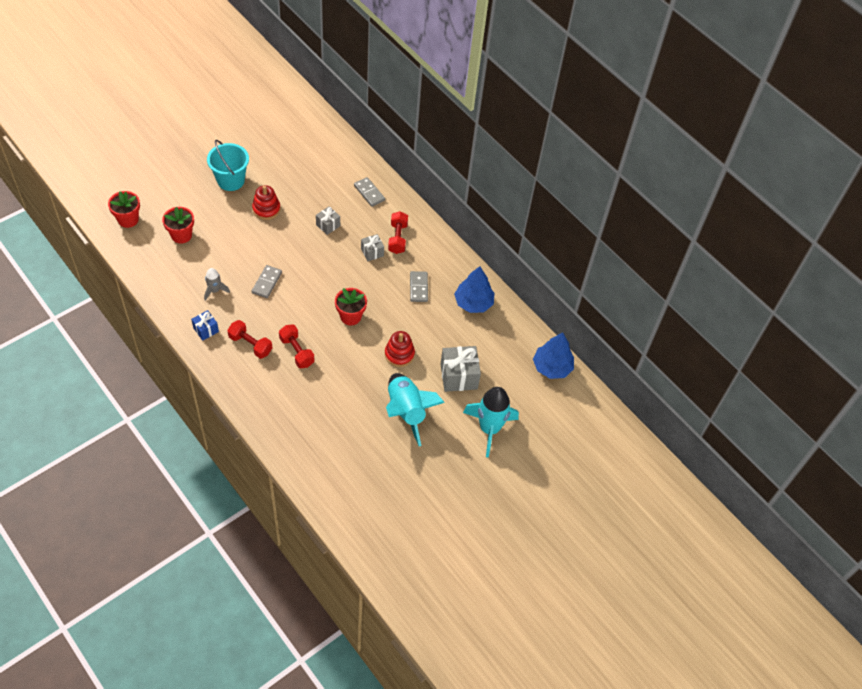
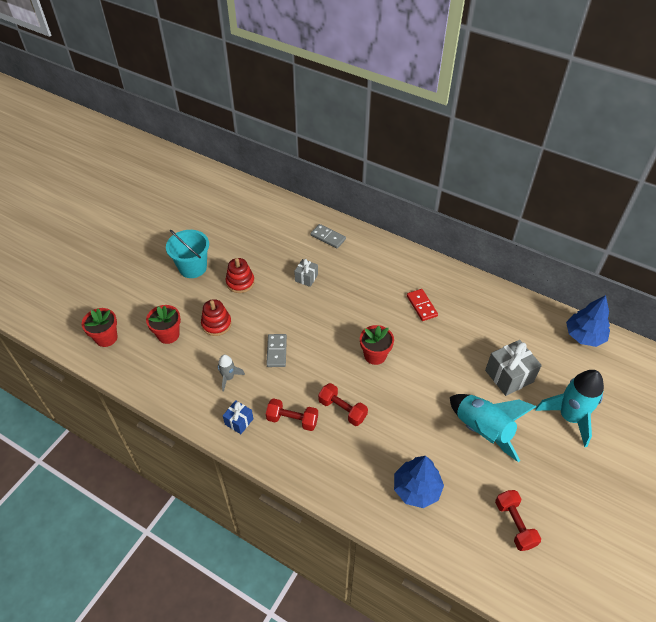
camera: 15 degrees left, 5 degrees down
grey gift [361,234,384,261] -> none
red stacking toy [385,331,415,367] -> red stacking toy moved to [201,299,232,336]
red dumbbell [388,211,408,254] -> red dumbbell moved to [495,490,541,551]
grey domino [410,271,428,302] -> red domino [407,289,438,321]
blue tree [454,266,495,313] -> blue tree moved to [394,456,444,508]

